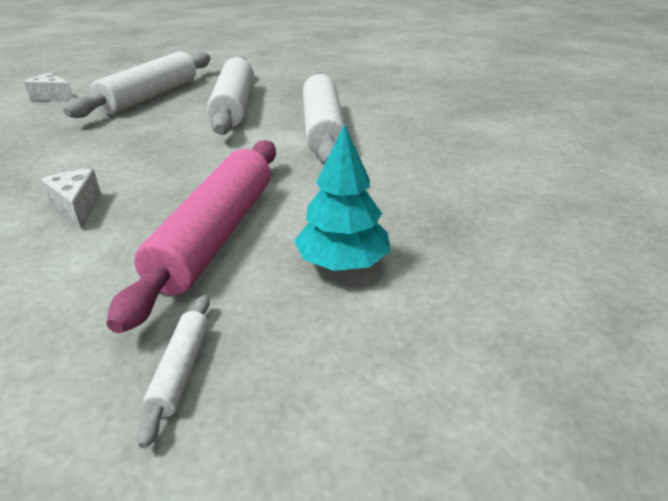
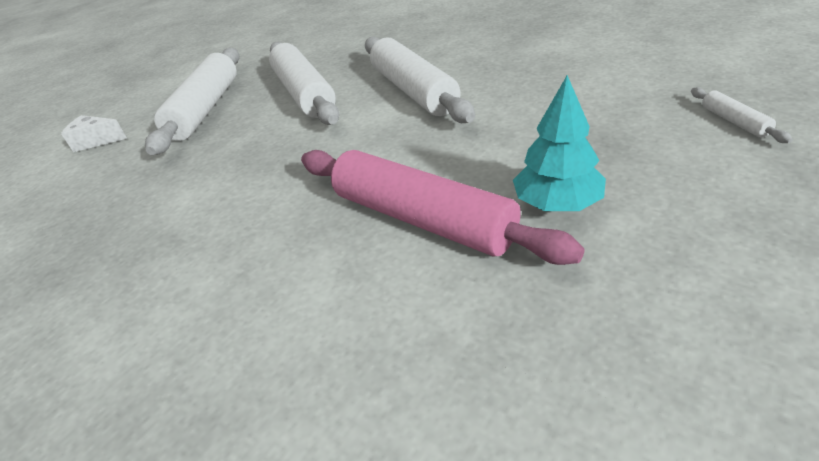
camera: 15 degrees left, 5 degrees up
white cheese [40,169,101,229] -> none
pink rolling pin [106,140,276,333] -> pink rolling pin turned 45 degrees counterclockwise [301,150,585,265]
white rolling pin [137,295,210,448] -> white rolling pin moved to [691,87,793,143]

